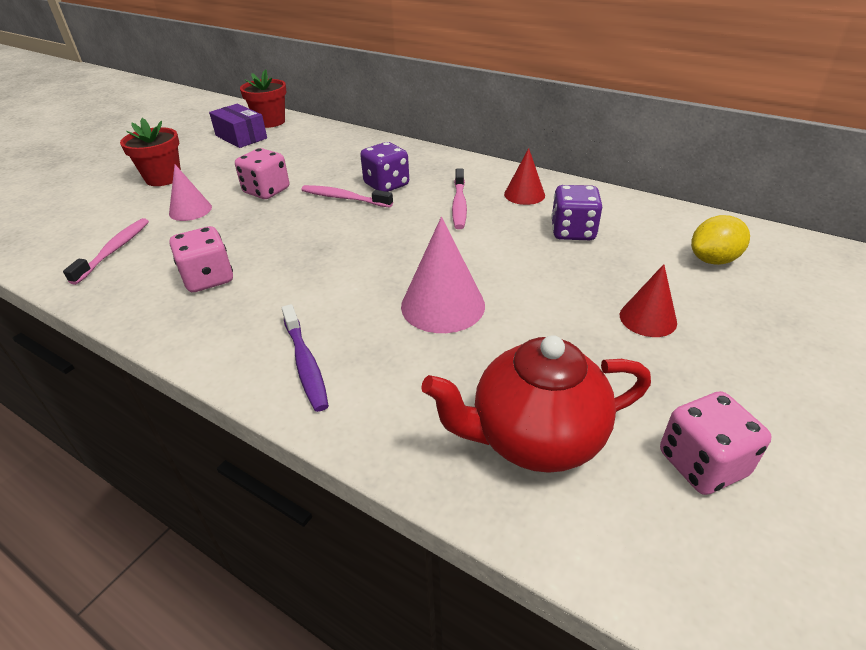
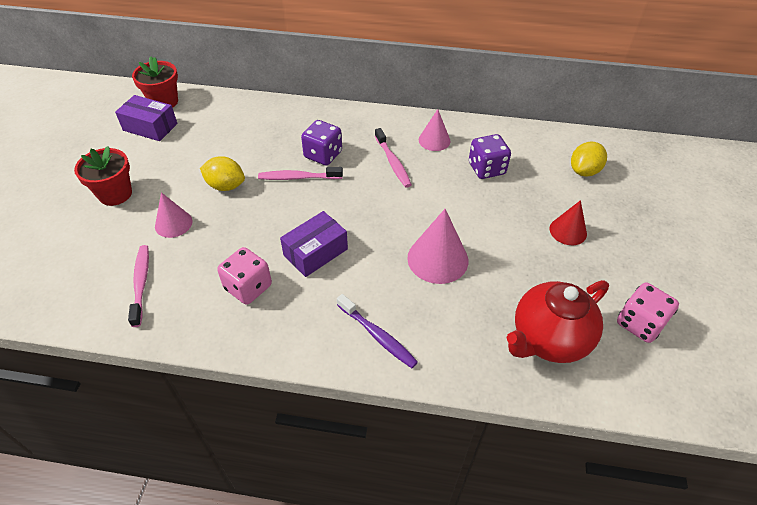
camera: 25 degrees left, 10 degrees up
pink dice [235,148,289,199] -> yellow lemon [200,156,245,191]
red cone [504,148,545,205] -> pink cone [419,109,450,151]
none -> purple box [280,211,348,277]

